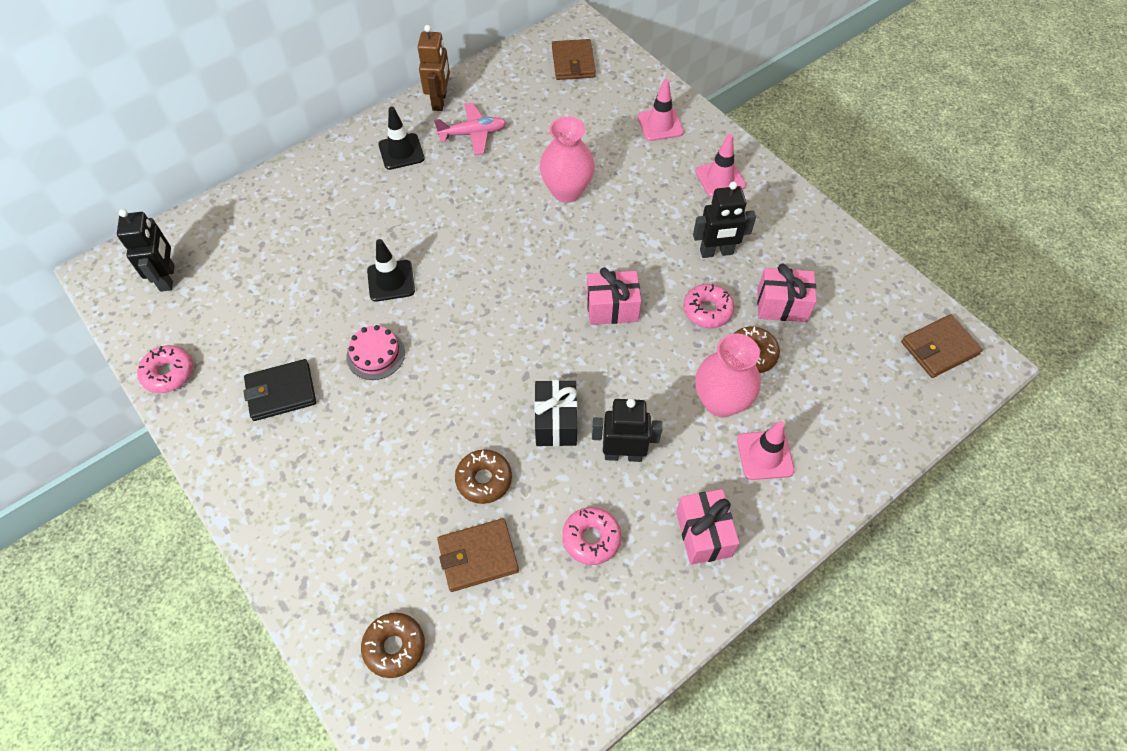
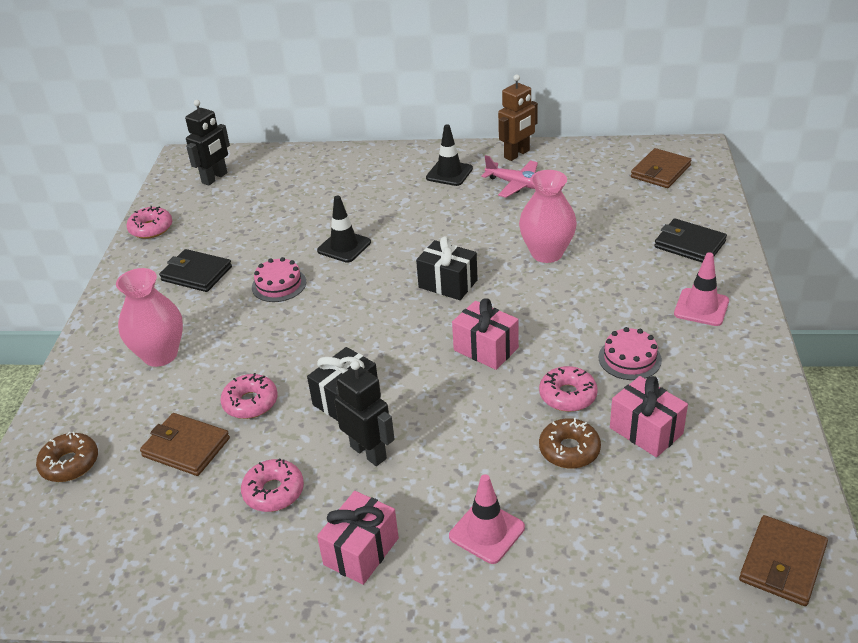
camera: 45 degrees right, 20 degrees down
brown donut [455,449,512,504] -> pink donut [220,373,278,419]
pink traffic cone [638,79,684,141] -> black wallet [654,218,727,263]
black robot [693,182,756,258] -> pink cake [598,327,662,380]
pink vase [695,333,761,417] -> pink vase moved to [116,268,183,367]
brown wallet [901,314,983,378] -> brown wallet turned 75 degrees counterclockwise [739,515,828,606]
none -> black gift [416,236,478,300]

